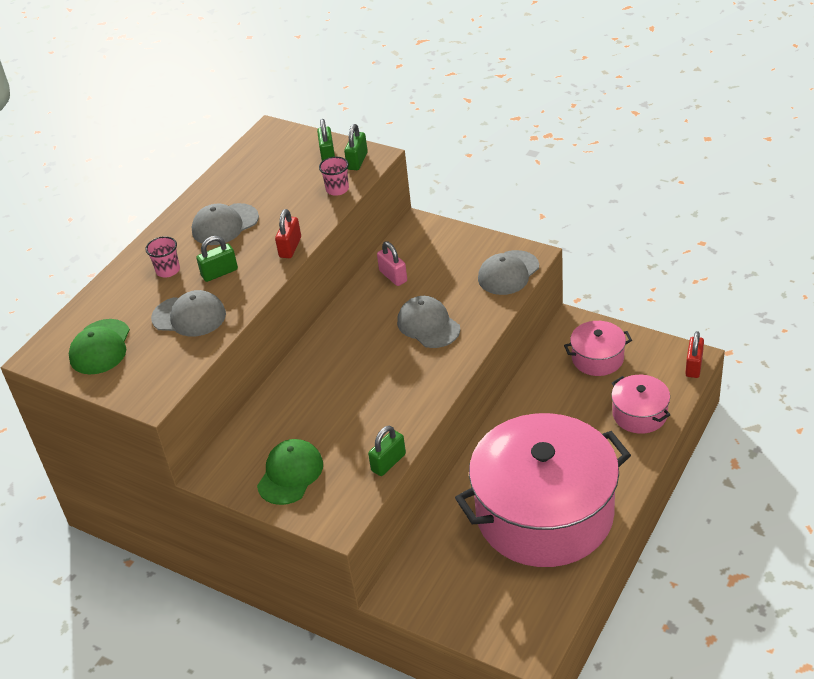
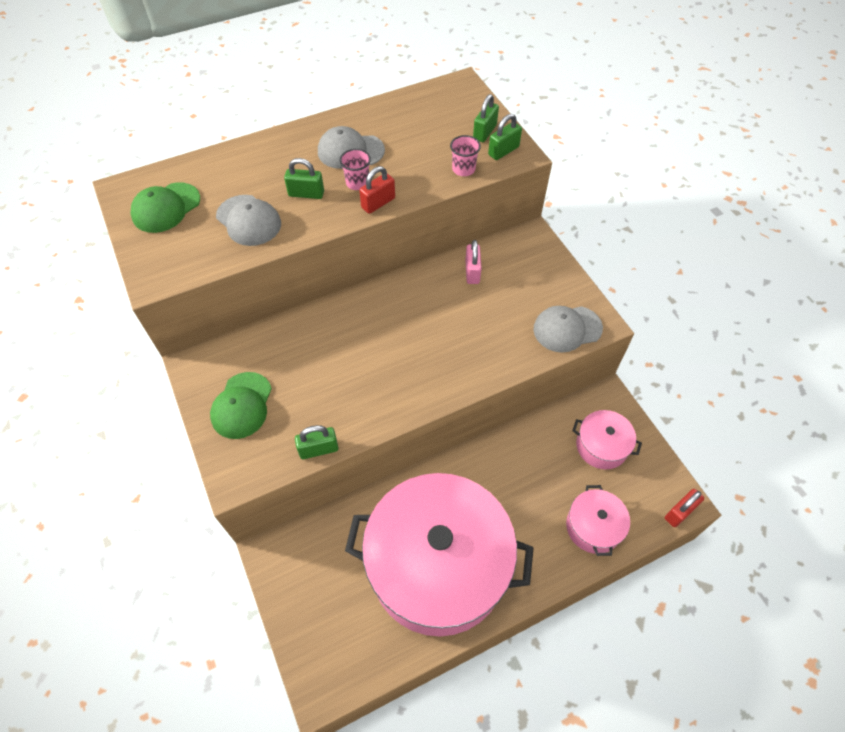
camera: 30 degrees right, 15 degrees up
pink cup [146,236,180,277] -> pink cup moved to [340,149,371,190]
green cap [257,439,323,505] -> green cap turned 135 degrees clockwise [210,372,272,439]
grey cap [397,296,460,348] -> none

